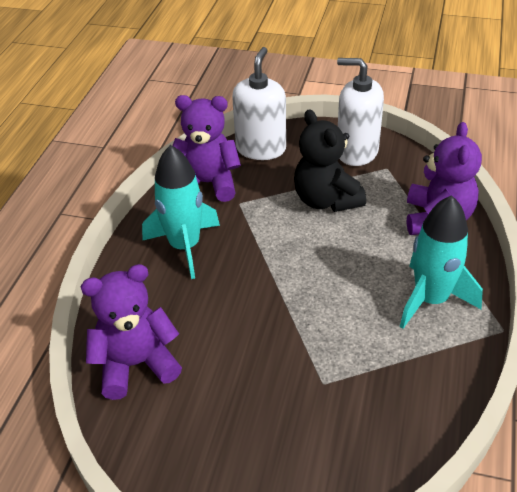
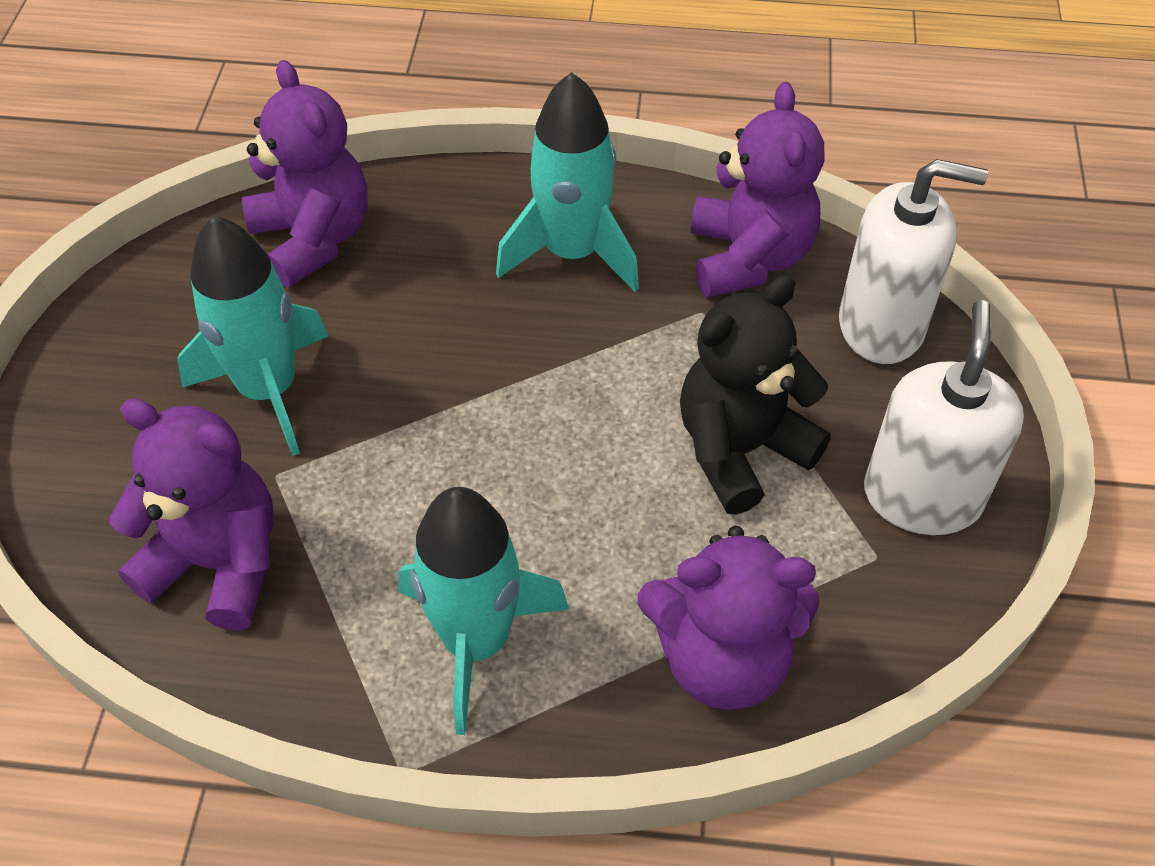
camera: 80 degrees right, 10 degrees up
none -> purple teddy bear [109,398,274,630]
none -> turquoise rocket [177,216,329,456]

